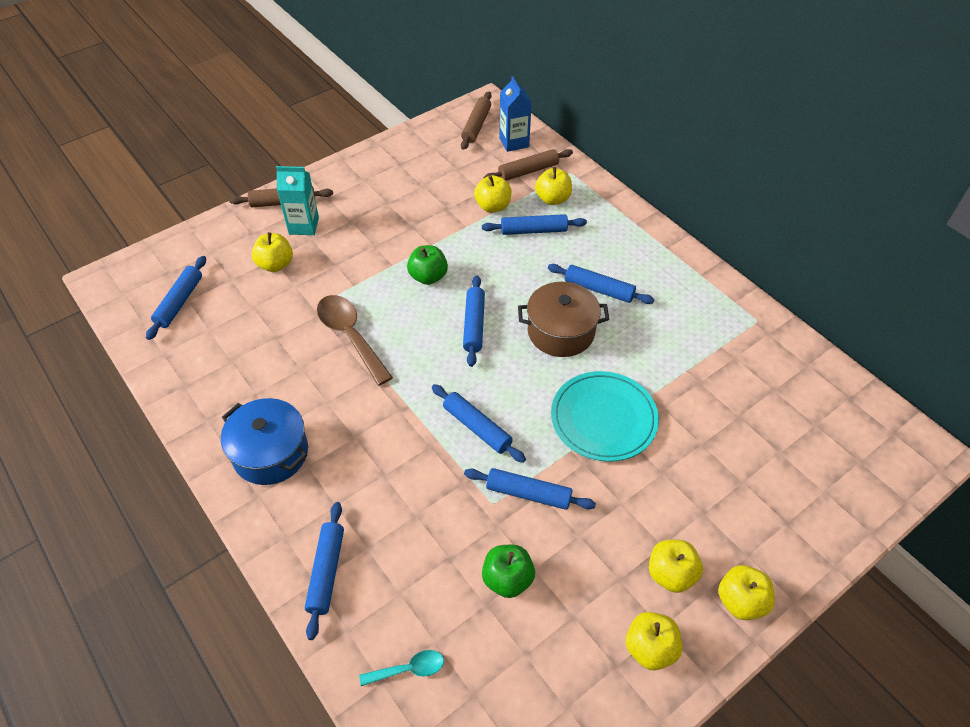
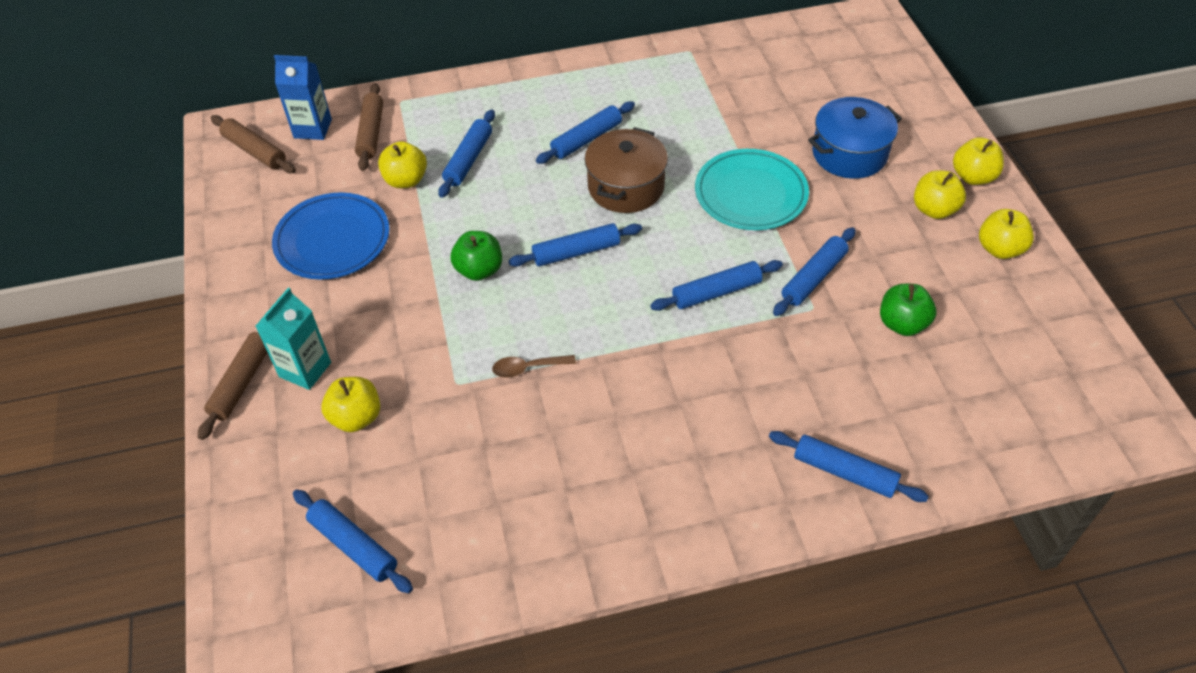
camera: 65 degrees left, 0 degrees up
blue pot [221,398,308,485] -> blue pot moved to [808,97,902,179]
brown spoon [317,295,393,386] -> brown spoon [492,355,576,378], size x0.52
turquoise spoon [359,650,444,686] -> none
blue rolling pin [463,275,485,367] -> blue rolling pin turned 45 degrees counterclockwise [508,223,642,267]
yellow apple [535,167,572,205] -> none
none -> blue plate [272,192,390,279]

